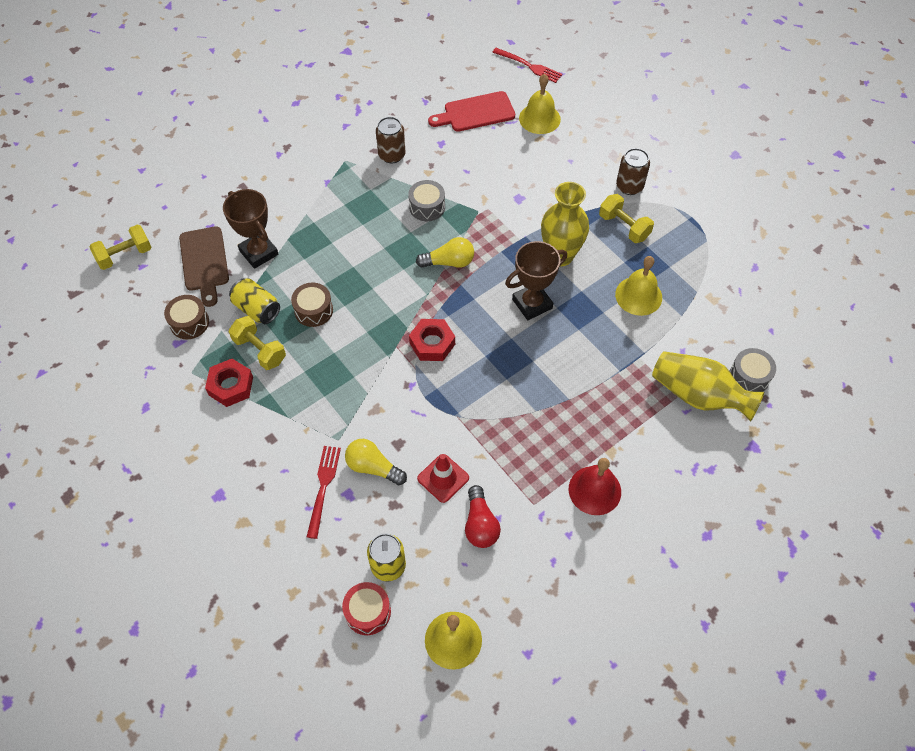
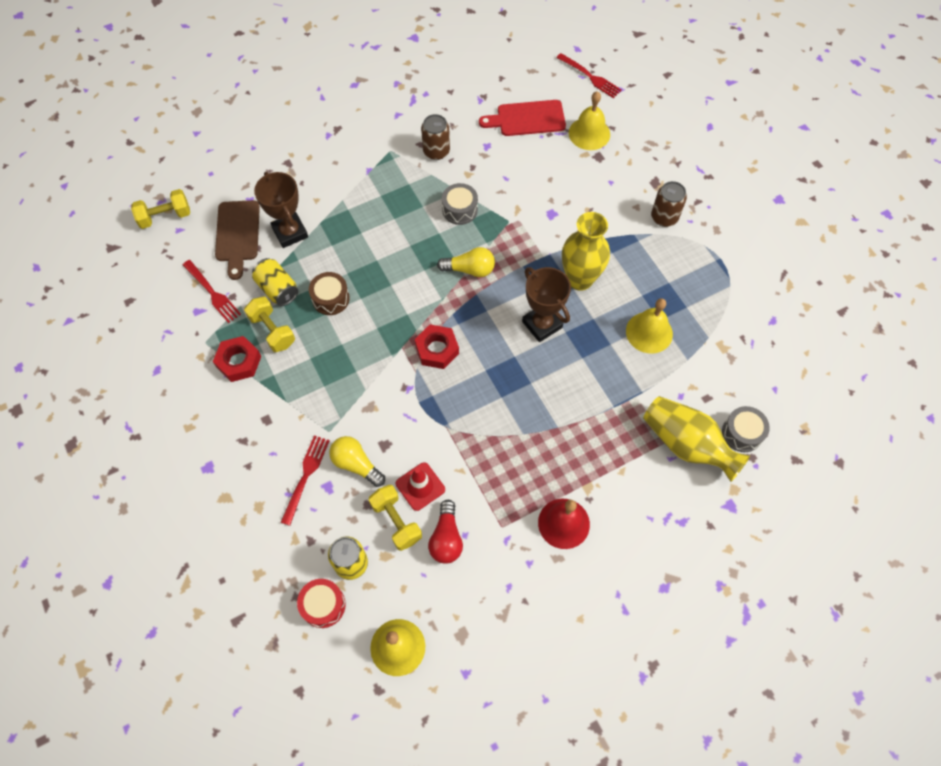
camera: 10 degrees right, 5 degrees up
brown drum [164,295,209,339] -> red fork [183,260,241,323]
brown trophy [505,241,567,320] -> brown trophy turned 75 degrees clockwise [522,267,571,342]
yellow dumbbell [599,194,654,243] -> yellow dumbbell moved to [369,485,422,551]

